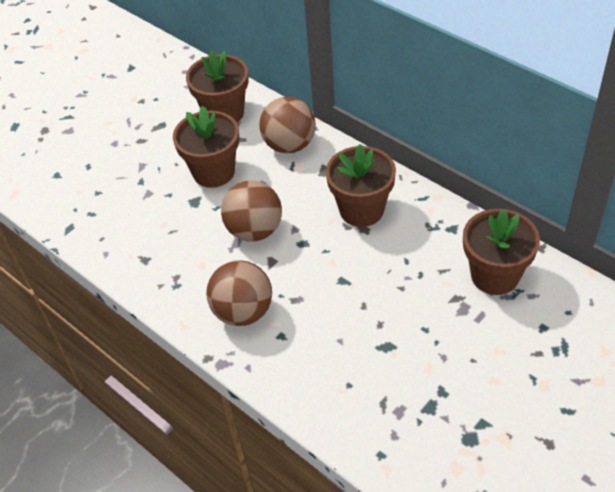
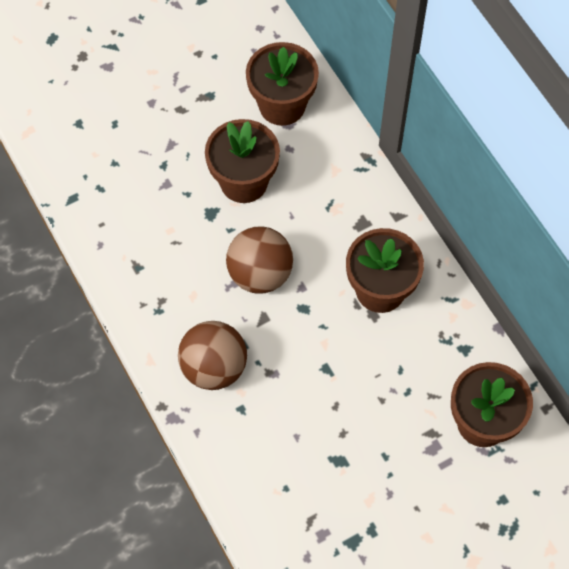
camera: 15 degrees right, 15 degrees up
brown ball [259,97,316,154] -> none

